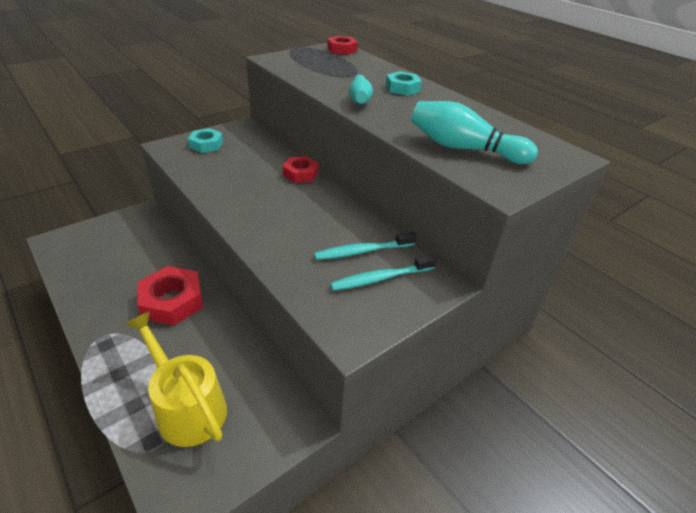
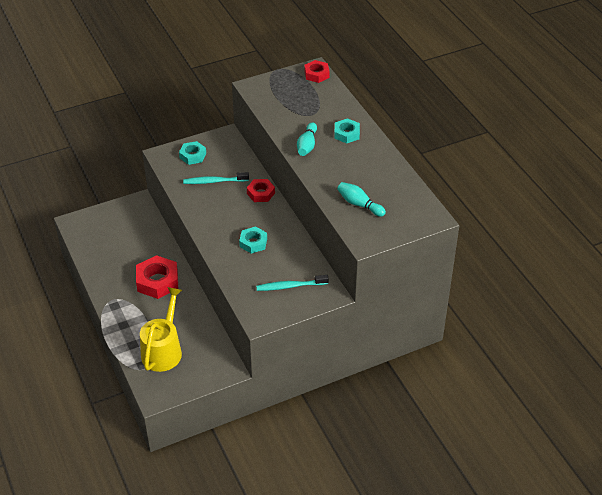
camera: 15 degrees right, 5 degrees up
yellow watering can [126,311,227,447] -> yellow watering can turned 45 degrees clockwise [140,287,182,372]
turquoise toothbrush [314,231,416,260] -> turquoise toothbrush moved to [183,172,249,184]
turquoise bowling pin [411,101,538,164] -> turquoise bowling pin [337,182,386,217], size x0.65
none -> turquoise nut [239,226,267,254]

